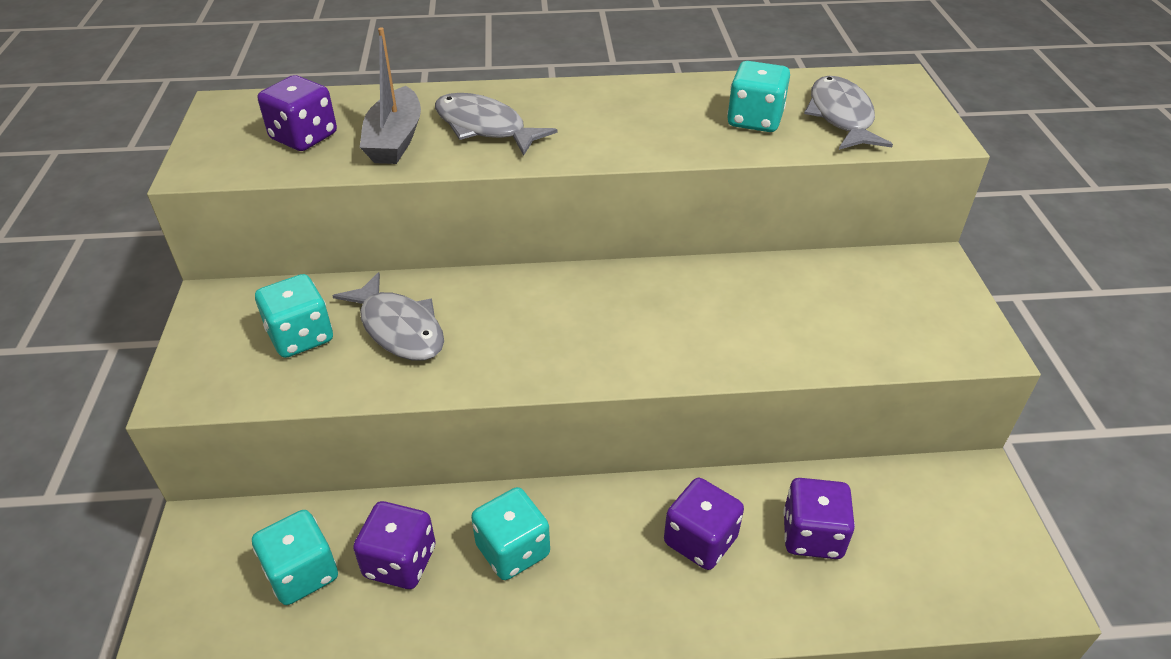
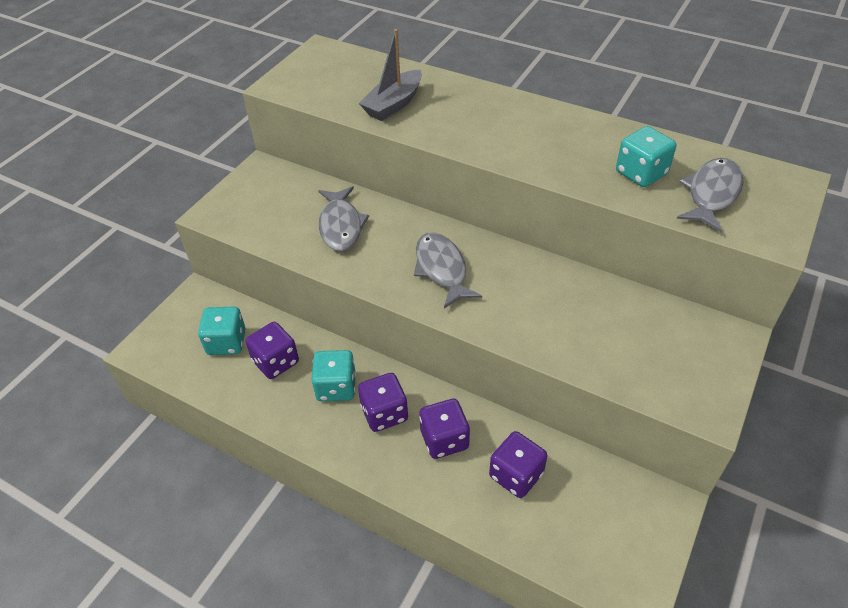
camera: 35 degrees right, 5 degrees up
turquoise dice [255,274,333,358] -> none
purple dice [258,75,337,151] -> purple dice moved to [358,373,408,432]
grey fish [435,93,557,156] -> grey fish moved to [414,232,482,309]

